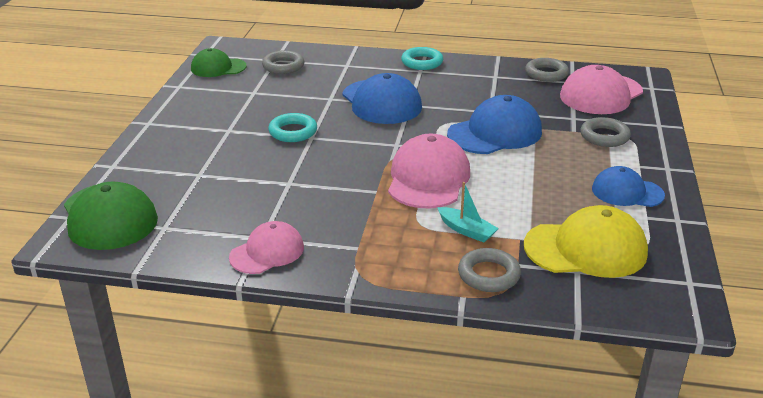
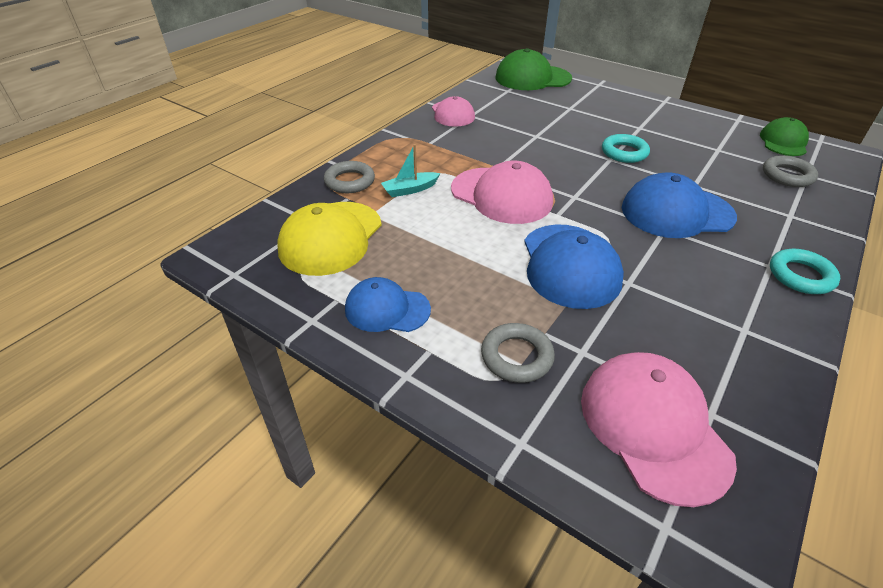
camera: 115 degrees right, 10 degrees up
grey ring [525,58,569,82] -> none
blue cap [592,166,665,207] -> blue cap turned 120 degrees counterclockwise [345,277,431,332]

